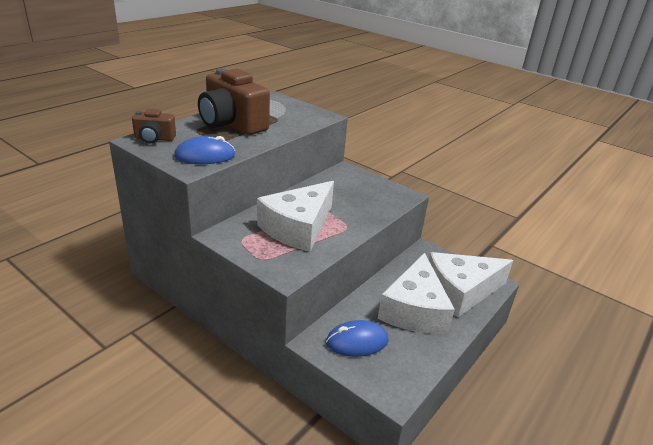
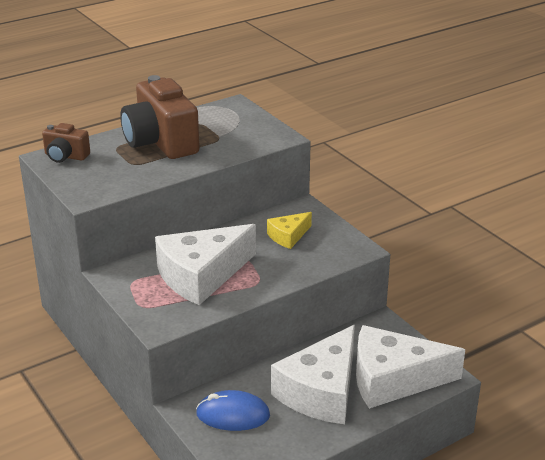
camera: 20 degrees right, 0 degrees up
blue mouse [174,136,235,164] -> none
none -> yellow cheese [267,212,312,249]

